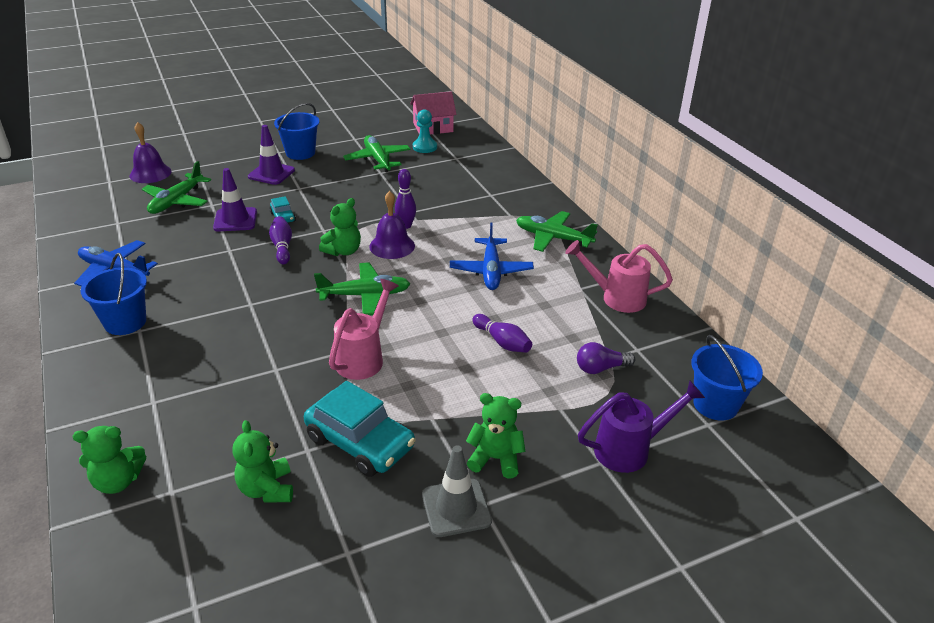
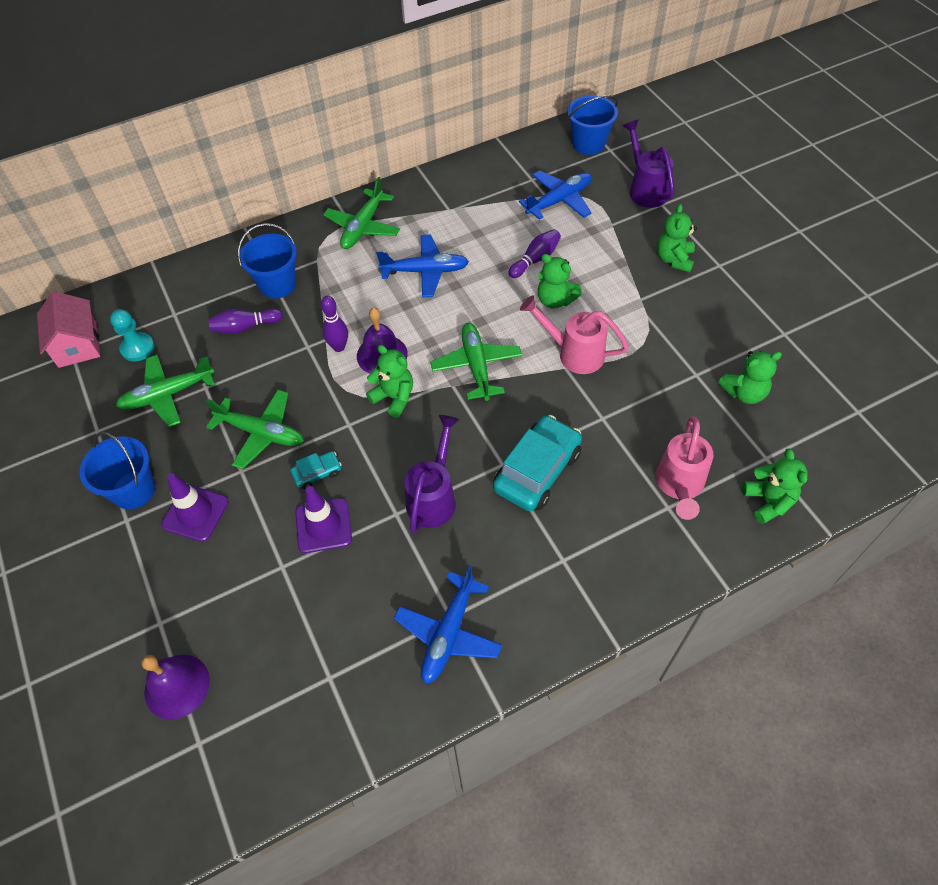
camera: 90 degrees left, 20 degrees up
blue bucket [81,253,147,335] -> blue bucket moved to [238,223,297,299]
green plane [142,161,211,214] -> green plane moved to [206,390,304,469]
purple bowling pin [269,216,292,265] -> purple bowling pin moved to [208,309,283,334]
turquoise car [304,381,416,477] -> turquoise car moved to [493,415,582,511]
grey traffic cone [422,445,492,537] -> none
pink watering can [565,240,673,313] -> pink watering can moved to [656,416,713,520]
purple light bulb [577,342,635,374] -> blue plane [519,170,592,220]
none -> purple watering can [405,415,459,533]
none -> green teddy bear [538,254,581,309]

